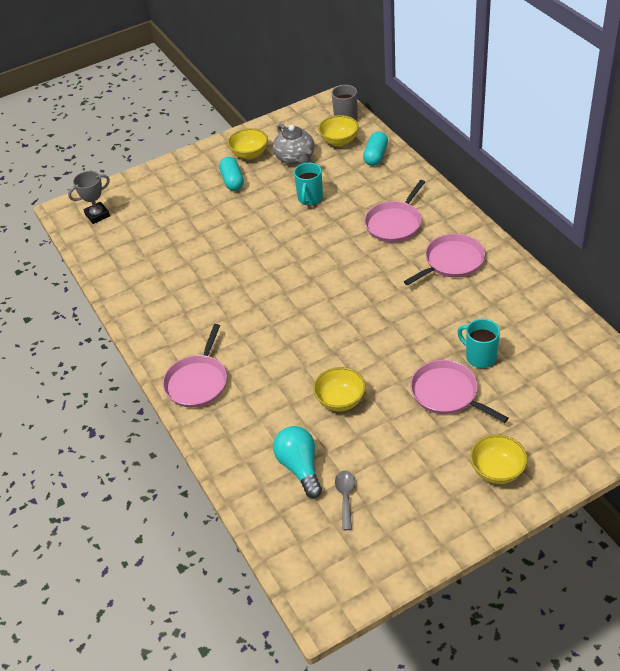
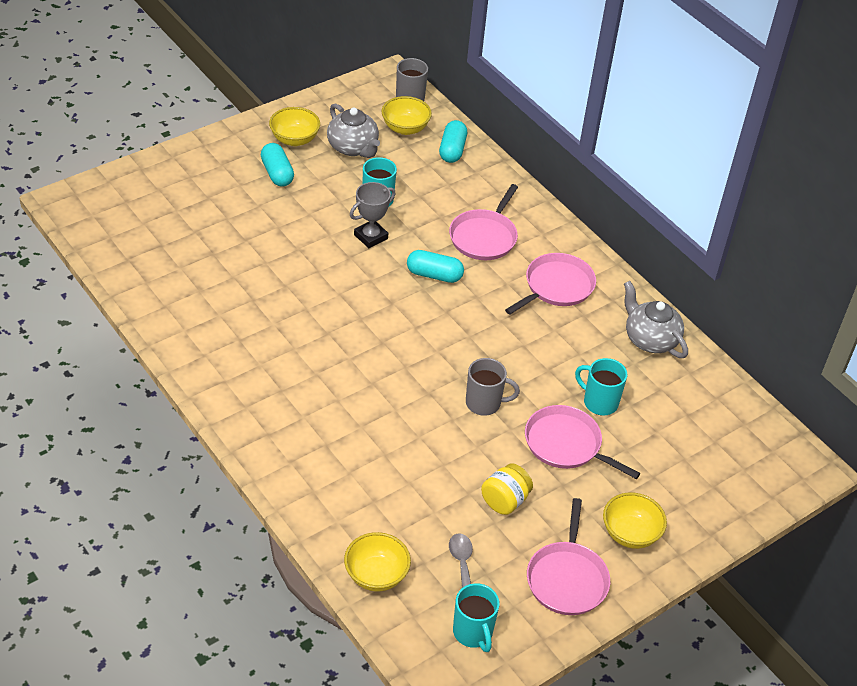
camera: 15 degrees left, 0 degrees up
grey trophy [68,171,110,224] -> grey trophy moved to [350,182,396,248]
pink pan [163,324,227,408] -> pink pan moved to [527,498,610,615]
turquoise light bulb [273,426,322,498] -> none
yellow bowl [313,367,366,411] -> yellow bowl moved to [344,532,411,591]
none -> turquoise capsule [407,250,464,283]
none -> turquoise mug [453,583,500,652]
none -> grey mug [466,358,520,416]
none -> yellow jar [481,463,533,515]
none -> grey teapot [624,281,688,358]

